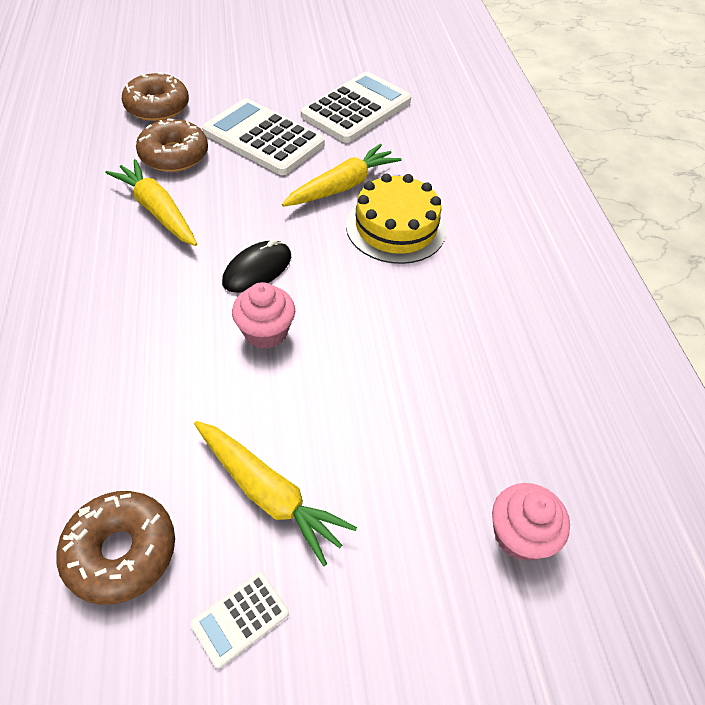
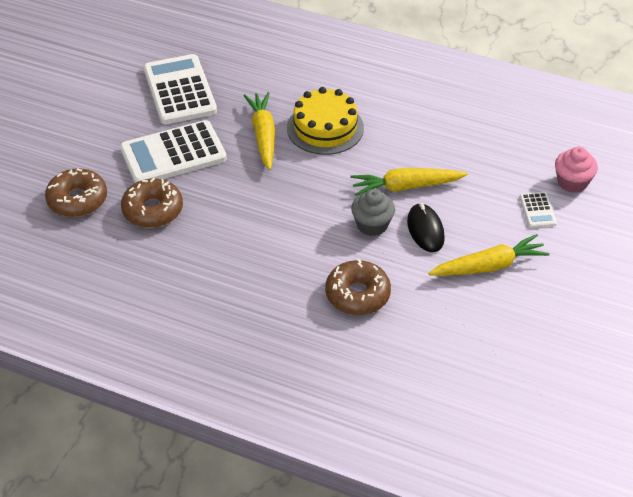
camera: 55 degrees left, 5 degrees down
brown donut [56,491,175,605] -> brown donut moved to [325,259,391,315]
yellow carrot [105,159,197,246] -> yellow carrot moved to [350,168,468,196]
white calculator [190,572,289,668] -> white calculator moved to [520,192,557,228]
black mouse [222,239,291,293] -> black mouse moved to [407,203,445,252]
pink cupcake [232,282,295,349] -> grey cupcake [351,189,395,236]

